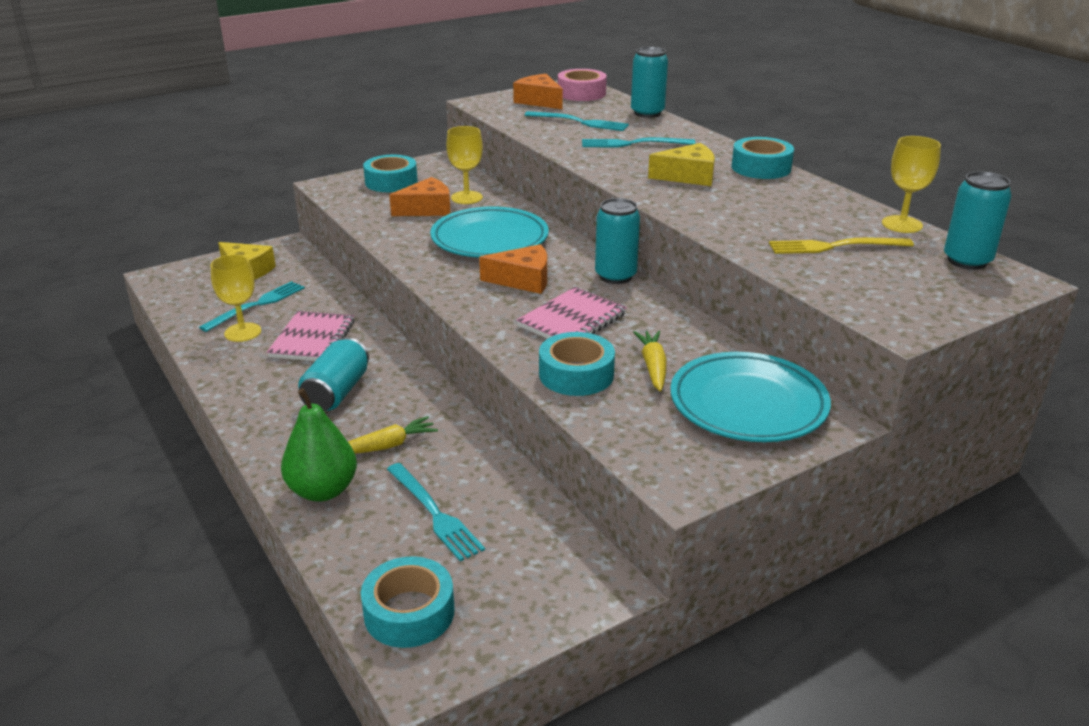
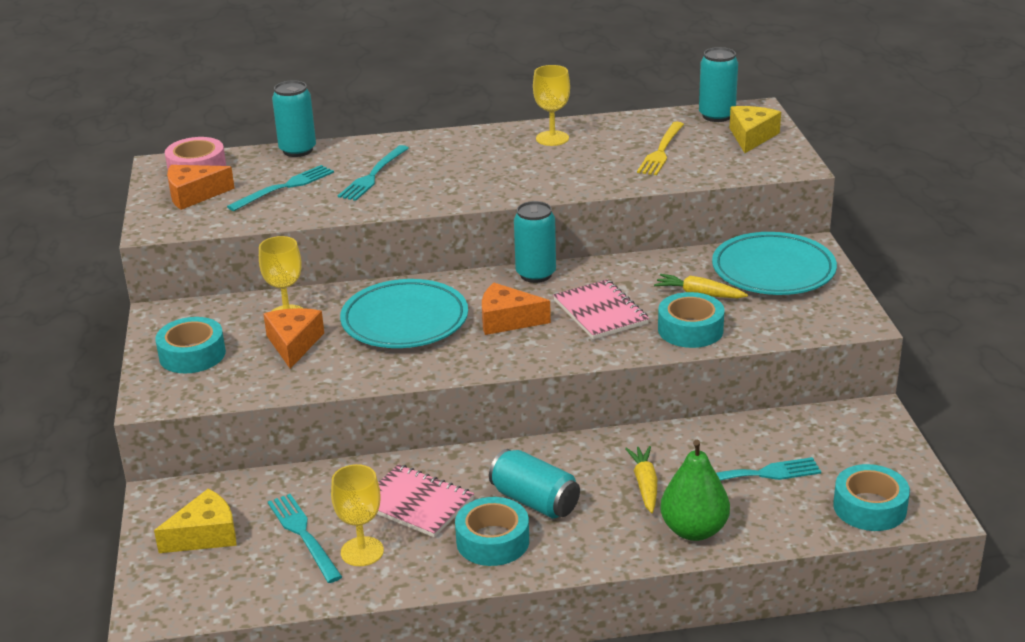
camera: 65 degrees left, 0 degrees up
orange cheese [479,244,547,294] -> orange cheese turned 105 degrees counterclockwise [482,283,551,335]
yellow cheese [648,143,715,186] -> yellow cheese moved to [729,106,781,153]
turquoise tape [732,137,794,179] -> turquoise tape moved to [455,497,529,566]
yellow goblet [882,136,941,233] -> yellow goblet moved to [533,65,570,146]

